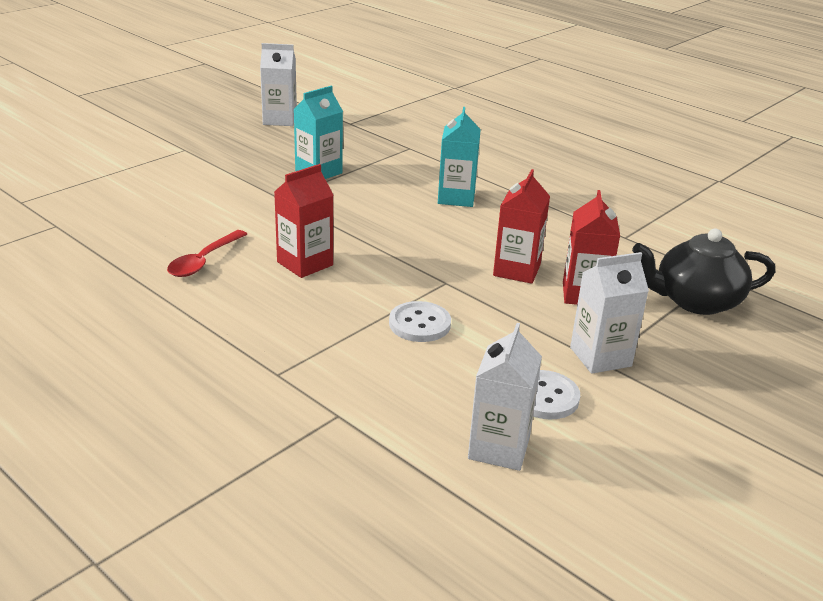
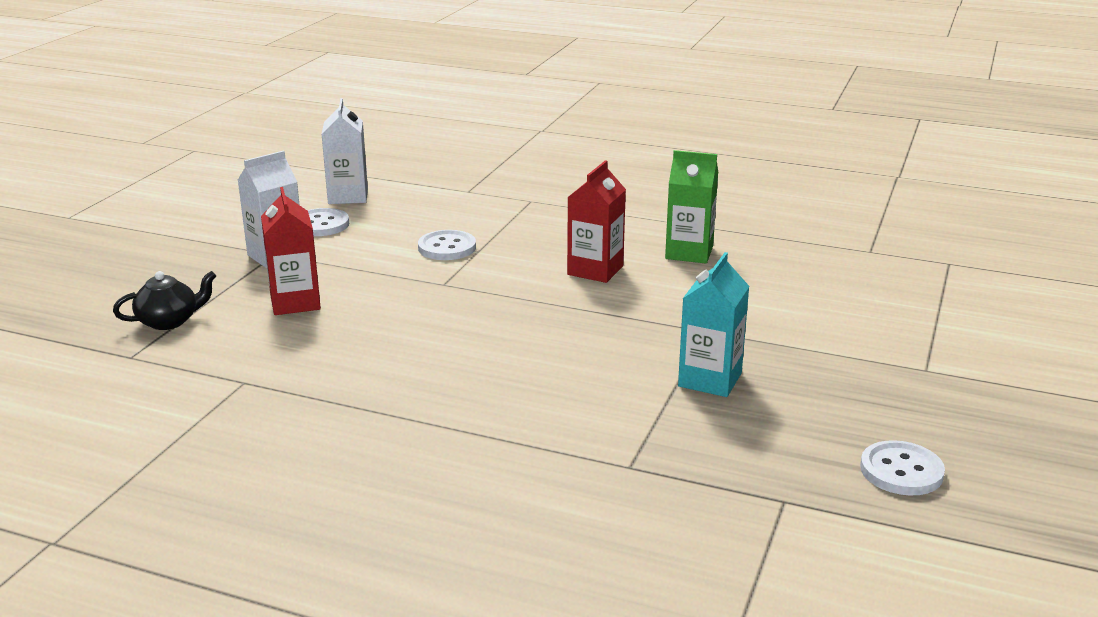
camera: 160 degrees right, 5 degrees down
red spoon [167,230,247,277] -> green carton [665,150,718,264]
white carton [260,43,297,126] -> white button [860,440,945,495]
turquoise carton [438,107,481,207] -> none
red carton [493,169,550,284] -> none
black teapot [632,229,775,315] -> black teapot [113,271,216,330], size x0.61

